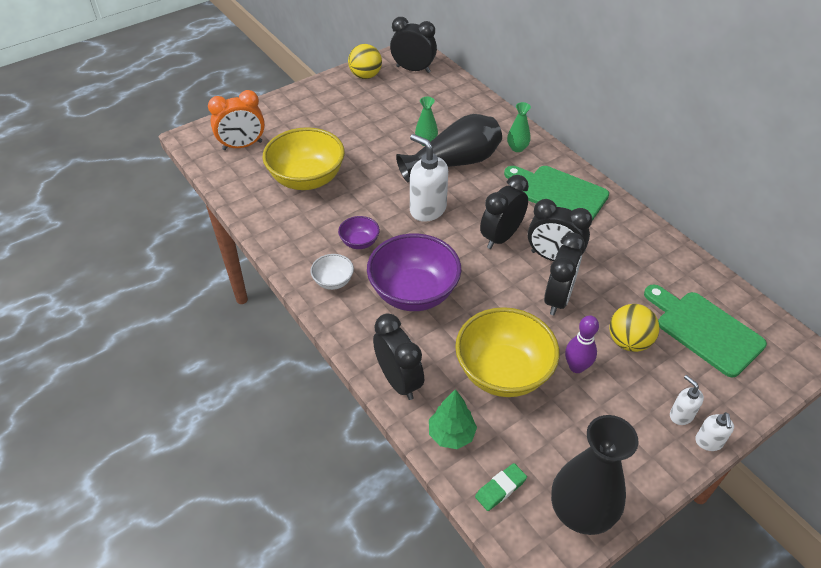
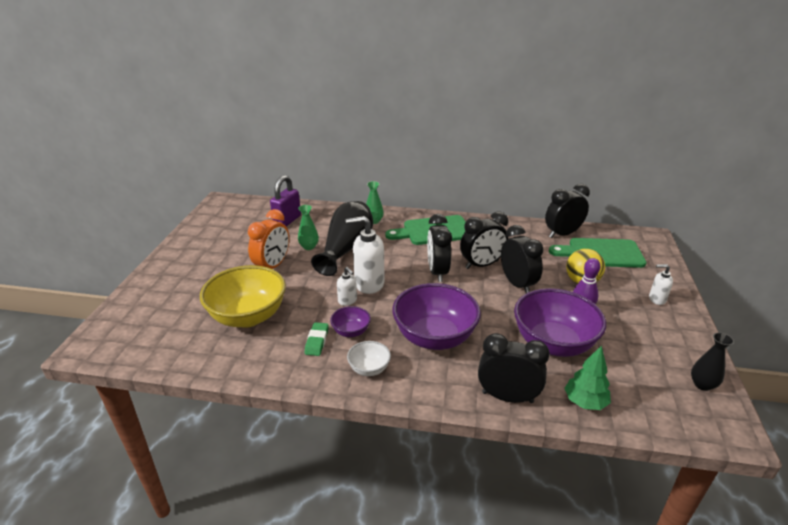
camera: 45 degrees left, 15 degrees down
orange clock [208,90,265,150] -> orange clock moved to [248,209,289,269]
yellow ball [348,44,382,79] -> none
black clock [390,17,437,73] -> black clock moved to [545,184,590,238]
yellow bowl [455,307,560,397] -> purple bowl [514,288,606,357]
green eraser [475,463,527,511] -> green eraser moved to [305,322,329,356]
black vase [551,415,639,535] -> black vase [691,332,734,391], size x0.49
white soap dispenser [695,412,734,451] -> white soap dispenser moved to [337,267,357,306]
none -> purple padlock [270,175,301,227]

